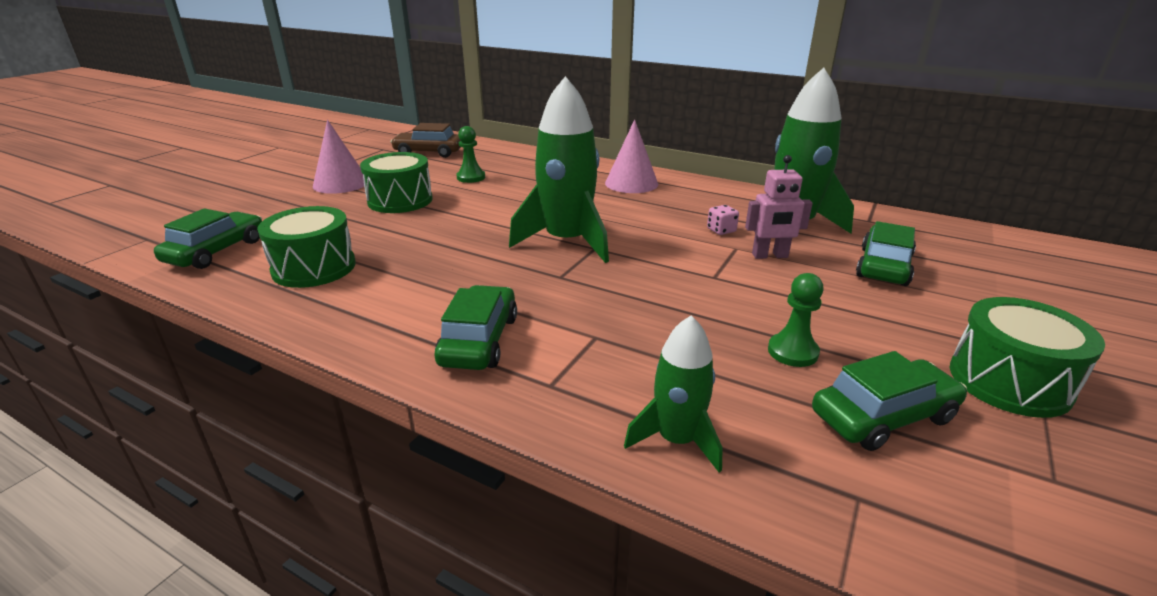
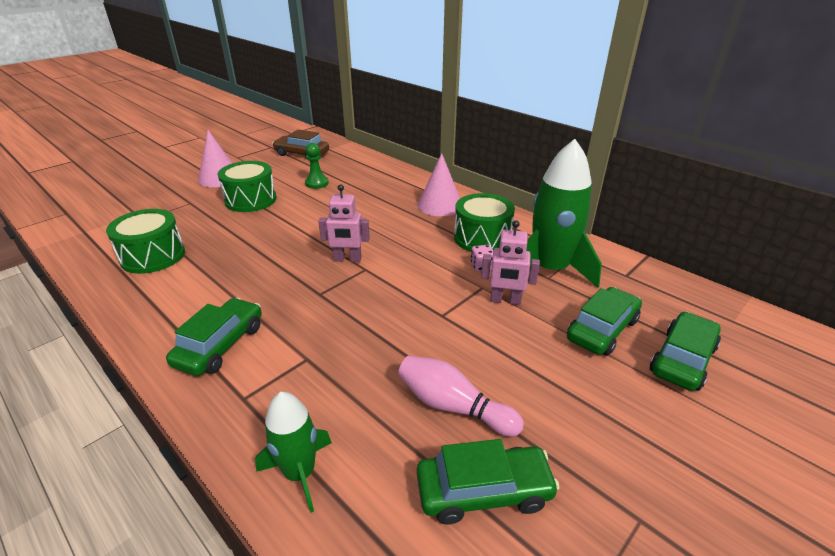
camera: 15 degrees right, 5 degrees up
green car [154,208,262,269] -> green car moved to [650,312,721,391]
green rocket [509,76,609,263] -> pink robot [318,184,370,262]
green pawn [768,273,824,367] -> pink bowling pin [398,356,524,437]
green drum [950,297,1105,418] -> green drum moved to [454,193,515,252]

